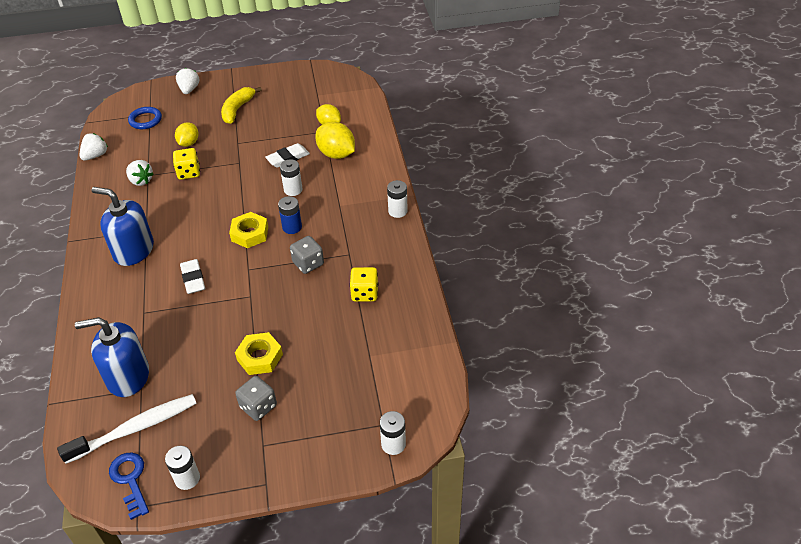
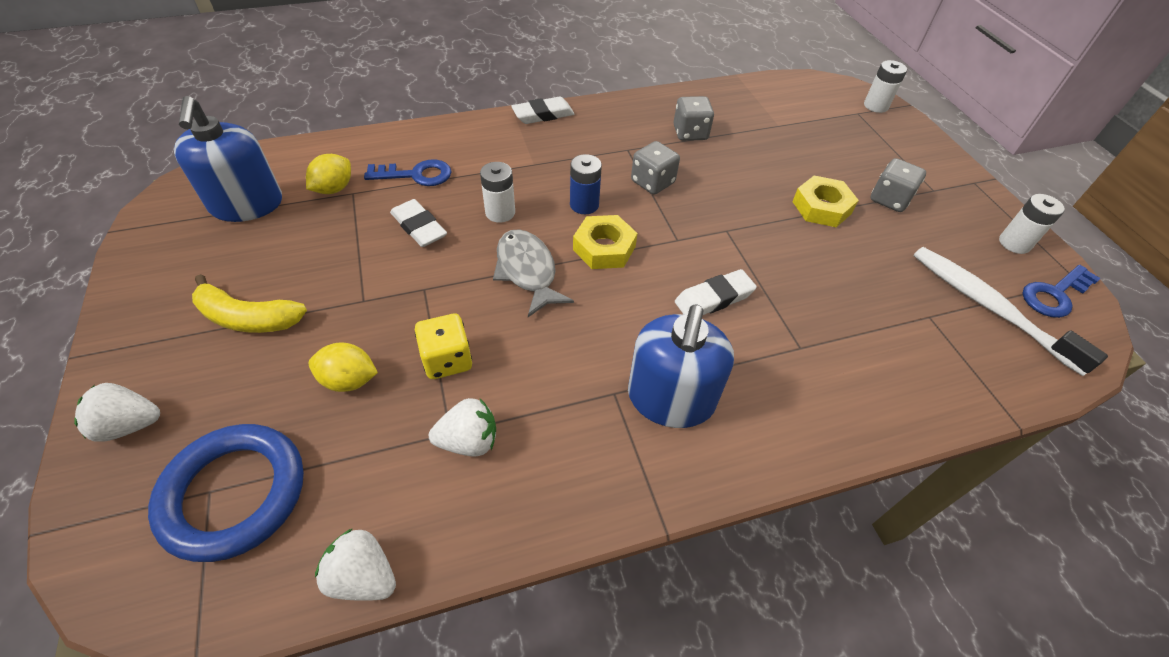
camera: 100 degrees left, 5 degrees up
blue soap dispenser [75,317,149,397] -> blue soap dispenser moved to [174,96,282,222]
white strawberry [126,160,153,186] -> white strawberry turned 45 degrees clockwise [429,398,496,456]
blue ring [128,107,162,129] -> blue ring [148,424,304,562], size x1.67
yellow lemon [315,122,355,159] -> blue key [364,159,452,186]
yellow dice [350,267,378,301] -> grey dice [673,96,714,141]
white battery [387,180,408,218] -> white eraser [511,97,575,124]
none -> grey fish [493,229,574,317]

